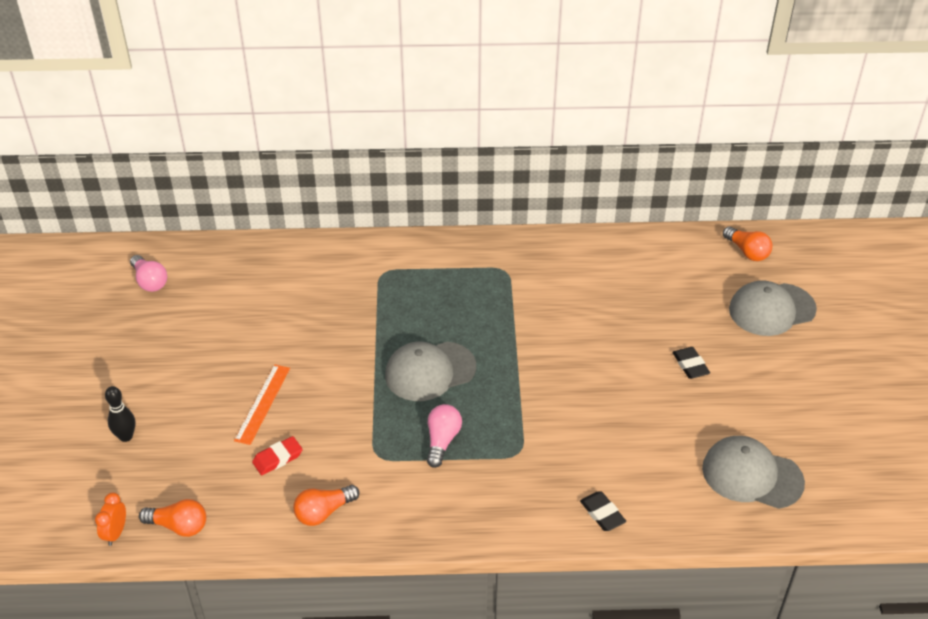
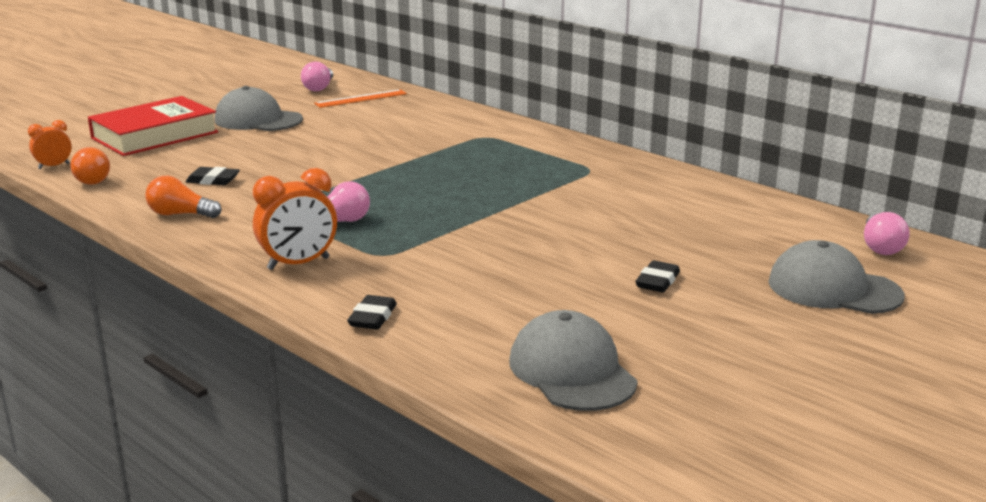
camera: 45 degrees right, 20 degrees down
black bowling pin [105,386,136,442] -> red book [88,96,218,156]
orange ruler [234,365,290,445] -> orange ruler moved to [314,89,407,108]
red eraser [252,436,303,475] -> black eraser [185,167,240,185]
grey cap [385,342,476,401] -> grey cap moved to [215,86,303,131]
orange light bulb [723,226,772,261] -> pink light bulb [864,212,910,255]
none -> orange clock [253,168,337,270]

